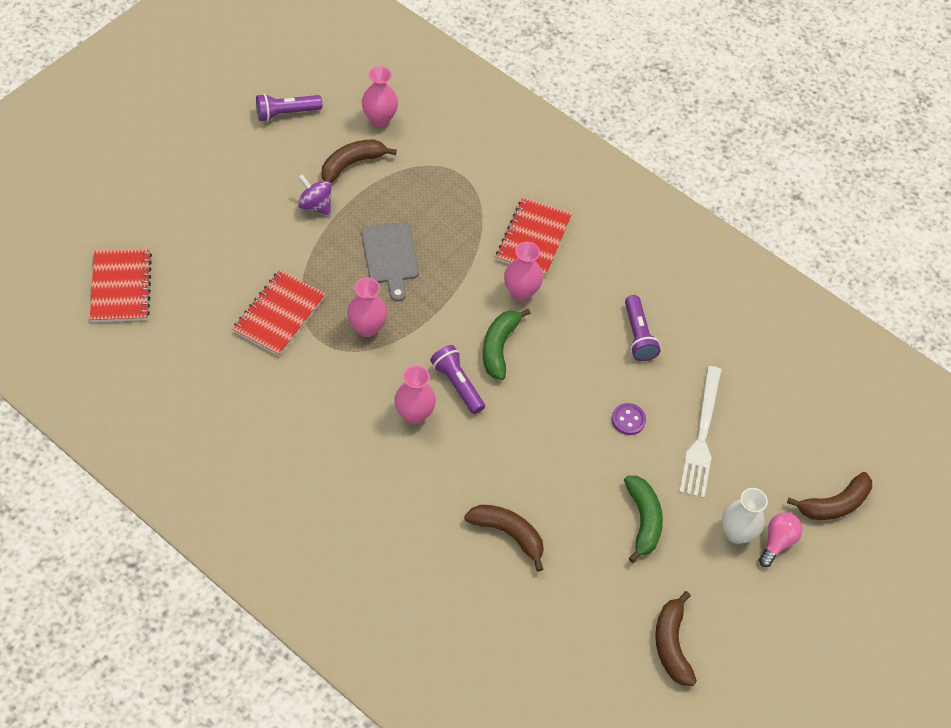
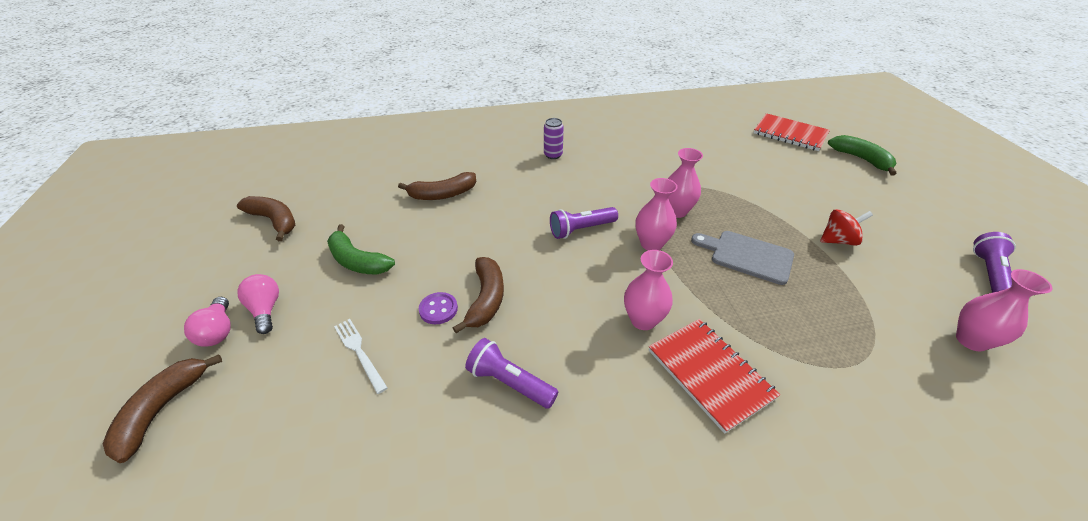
camera: 135 degrees right, 15 degrees down
red notebook [232,270,326,356] -> none
purple spinning top [298,174,331,216] -> red spinning top [820,209,873,246]
brown banana [322,139,397,183] -> brown banana moved to [453,257,504,334]
pink vase [394,365,436,424] -> pink vase moved to [636,178,677,250]
purple flashlight [430,345,485,414] -> purple flashlight turned 150 degrees clockwise [550,207,618,239]
green banana [483,309,531,380] -> green banana moved to [828,135,897,176]
white fork [679,366,722,498] -> white fork [334,319,388,394], size x0.58
white vase [722,488,768,544] -> pink light bulb [237,274,279,334]
none -> purple can [544,118,564,159]

